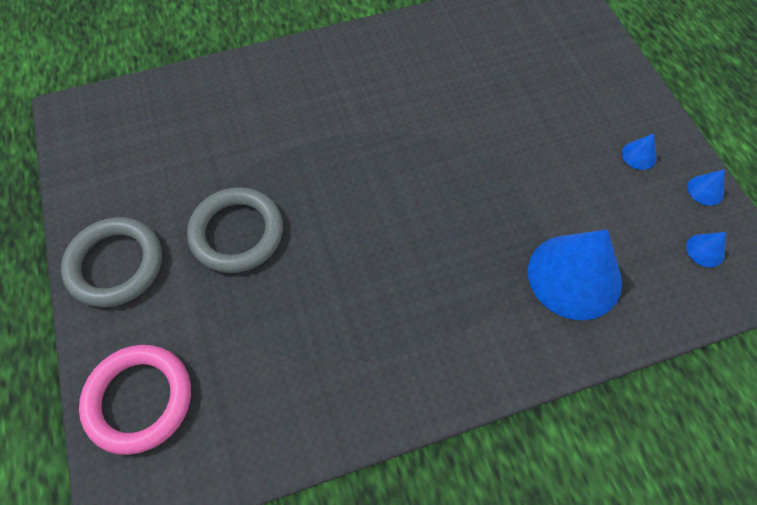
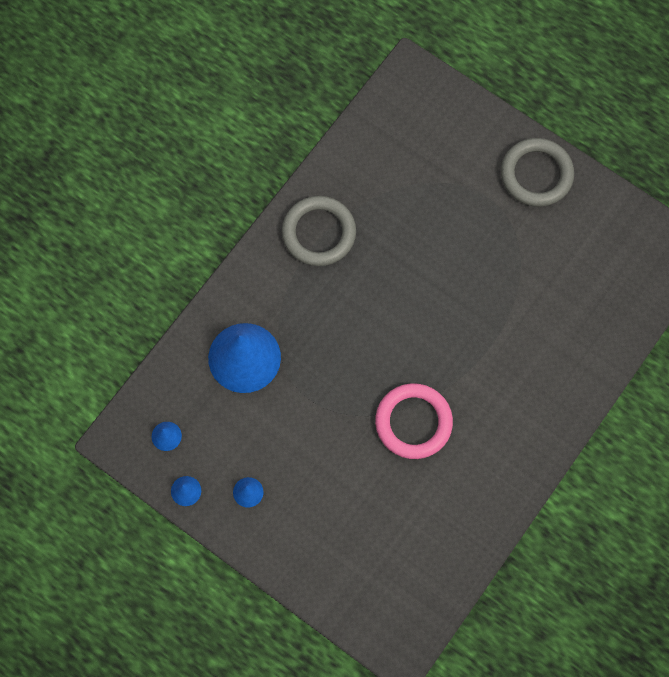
camera: 145 degrees right, 10 degrees up
pink ring [79,345,191,455] -> pink ring moved to [375,383,453,459]
grey ring [187,187,283,273] -> grey ring moved to [282,196,356,266]

